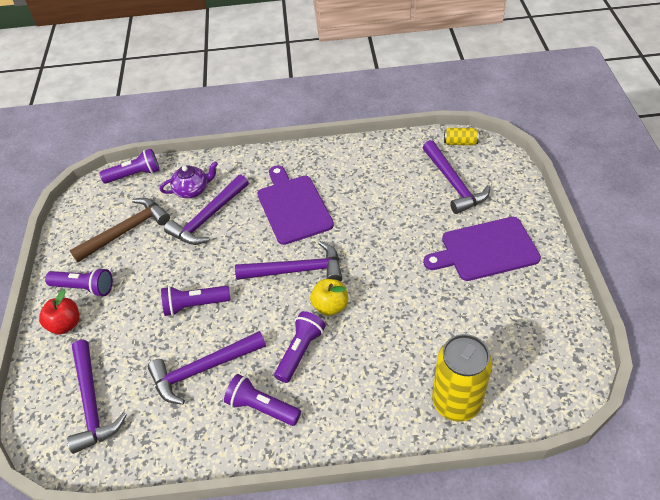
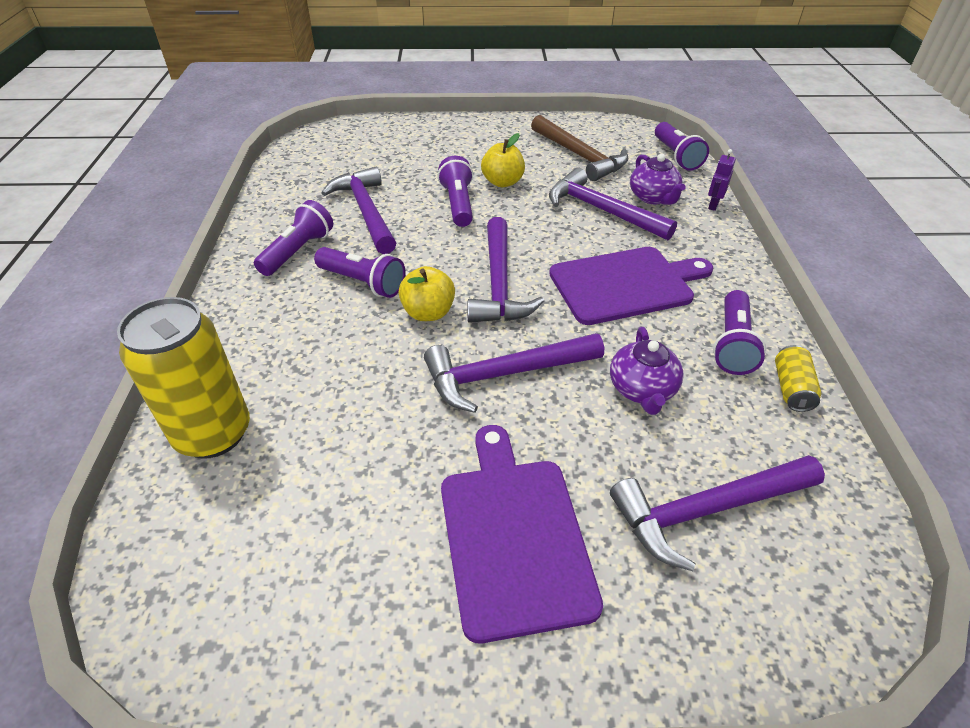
camera: 90 degrees right, 5 degrees down
red apple [39,289,79,334] -> none
purple flashlight [45,268,113,297] -> purple flashlight moved to [713,290,766,375]
purple hammer [67,340,127,454] -> purple hammer moved to [424,333,604,413]
yellow can [444,128,479,145] -> yellow can moved to [775,345,821,412]
none -> yellow apple [481,133,525,187]
none -> purple teapot [610,327,684,415]
none -> purple robot [708,149,736,211]

